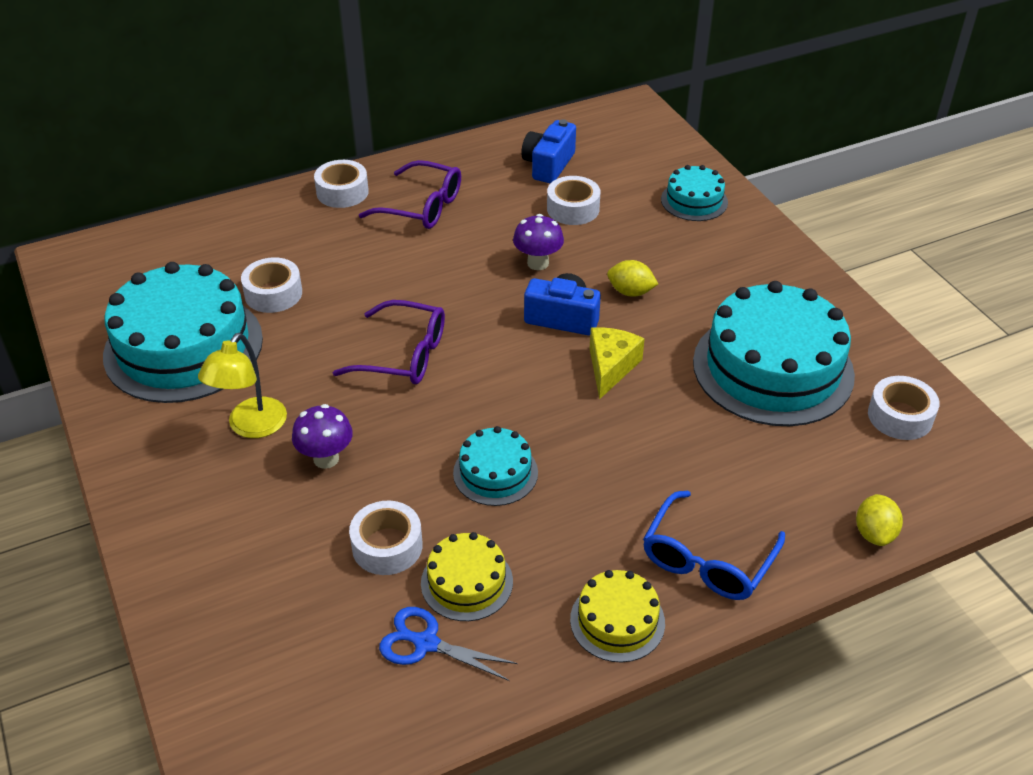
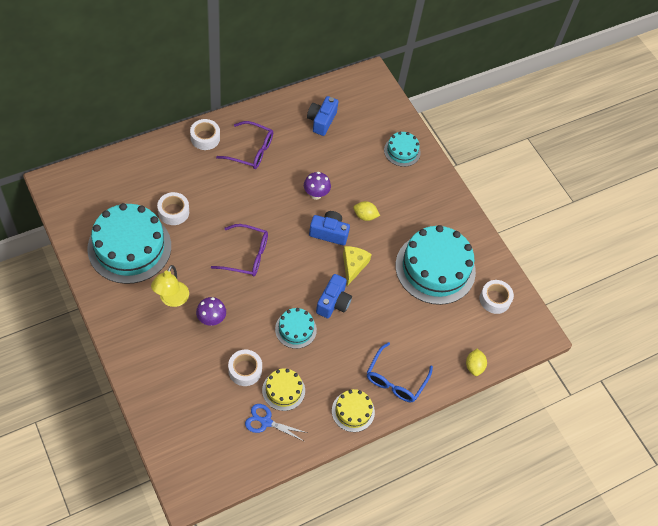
camera: 10 degrees left, 15 degrees up
white tape [547,176,600,225] -> none
none -> blue camera [316,274,352,318]

